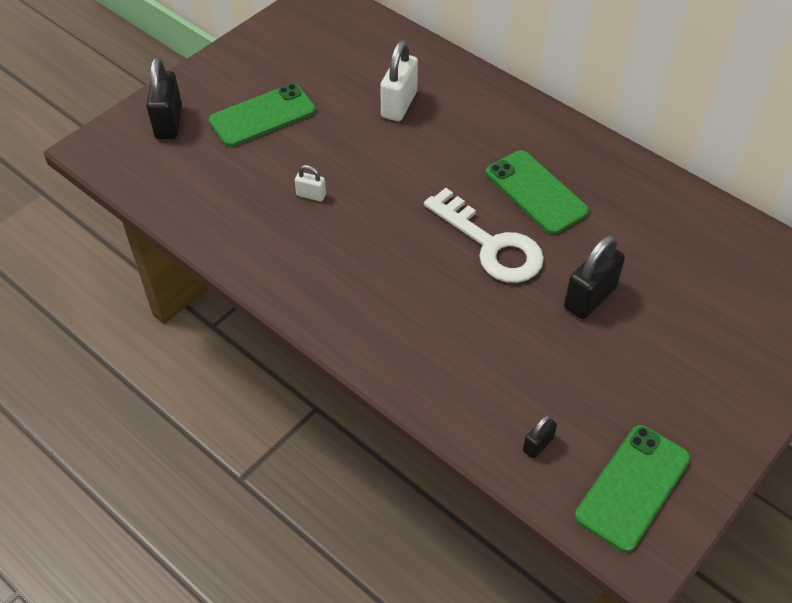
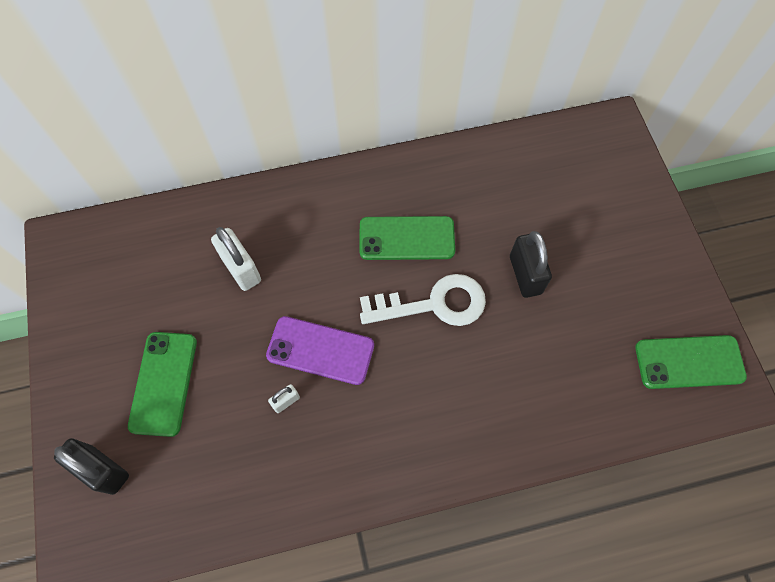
camera: 55 degrees left, 15 degrees up
black padlock [523,415,557,458] -> none
green phone [575,425,691,552] -> green phone turned 75 degrees counterclockwise [635,335,747,389]
none -> purple phone [266,316,374,385]

